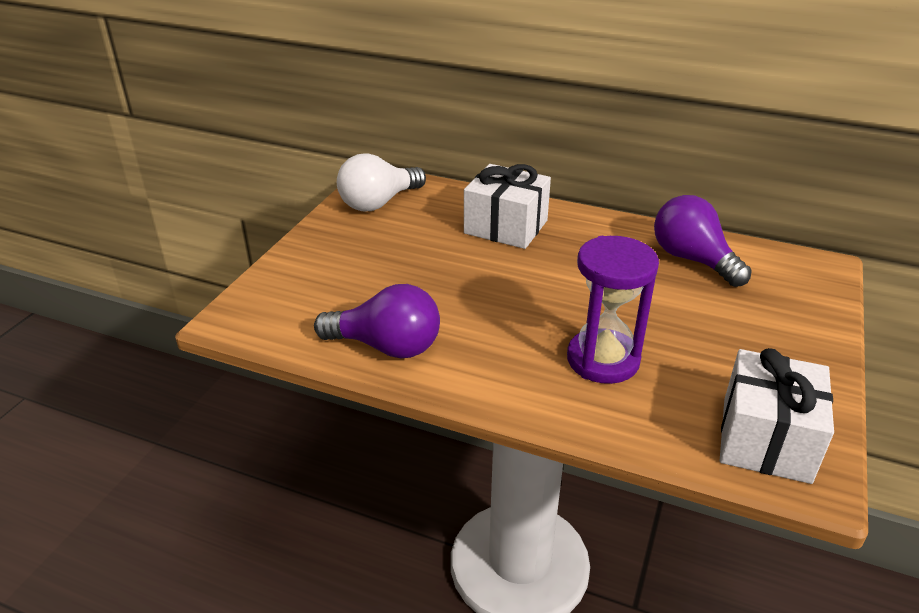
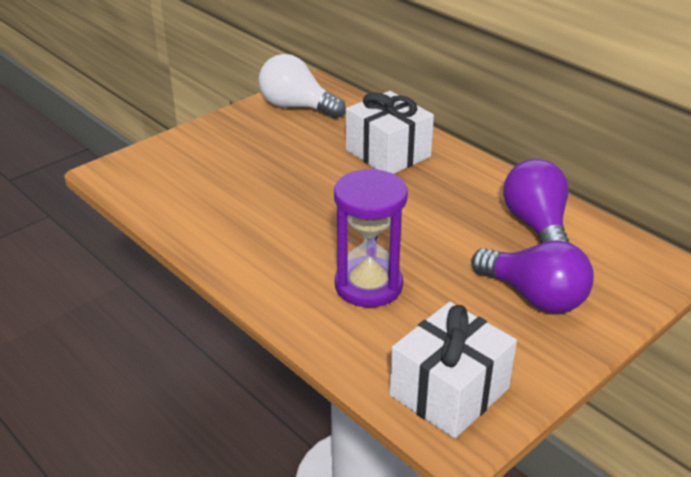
camera: 25 degrees right, 0 degrees up
purple light bulb [314,284,440,358] -> purple light bulb moved to [471,240,594,313]
white light bulb [337,153,426,212] -> white light bulb turned 45 degrees clockwise [259,54,346,118]

